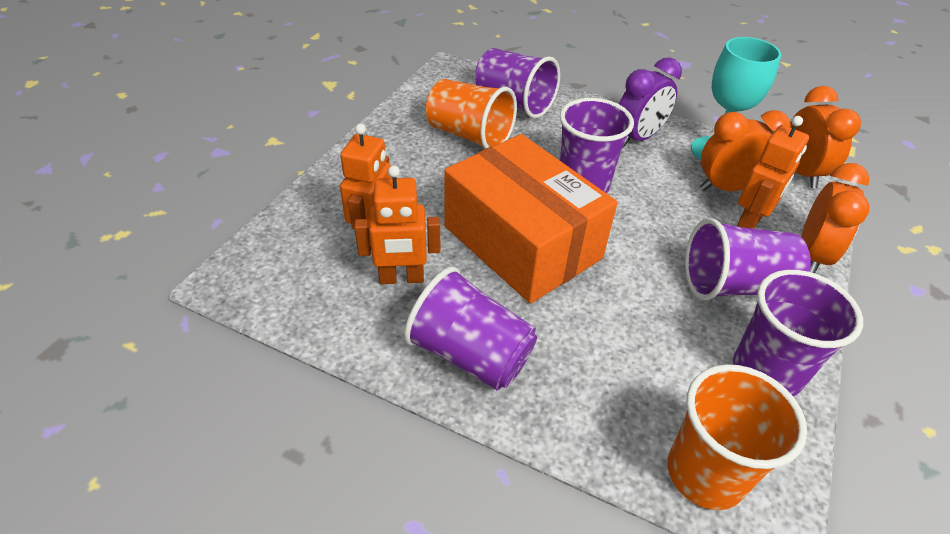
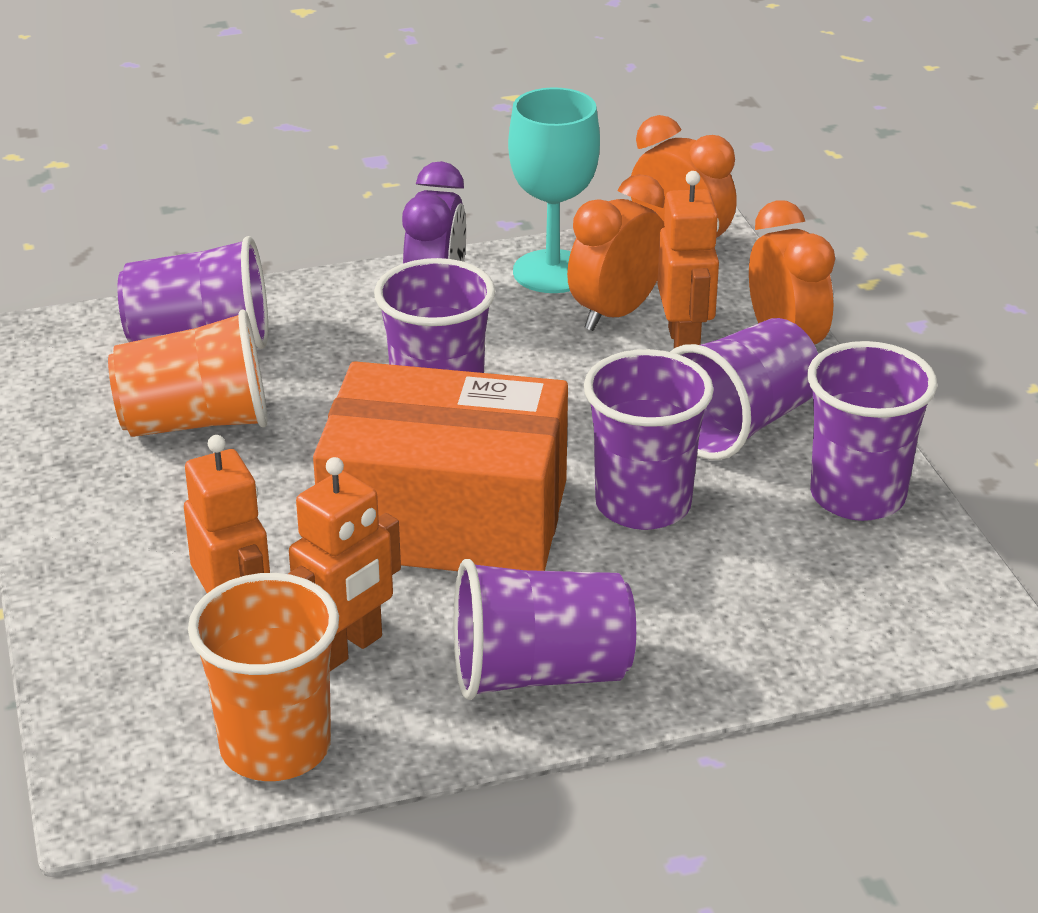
camera: 40 degrees left, 10 degrees down
orange cup [667,364,807,510] -> orange cup moved to [188,573,339,781]
none -> purple cup [584,349,714,530]

